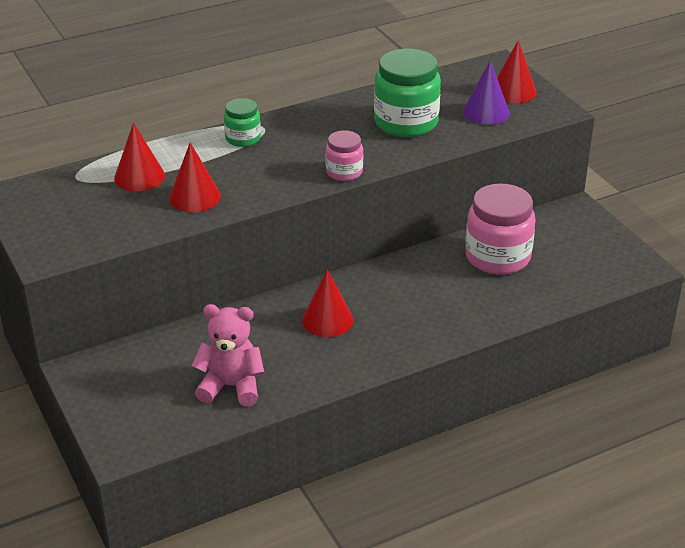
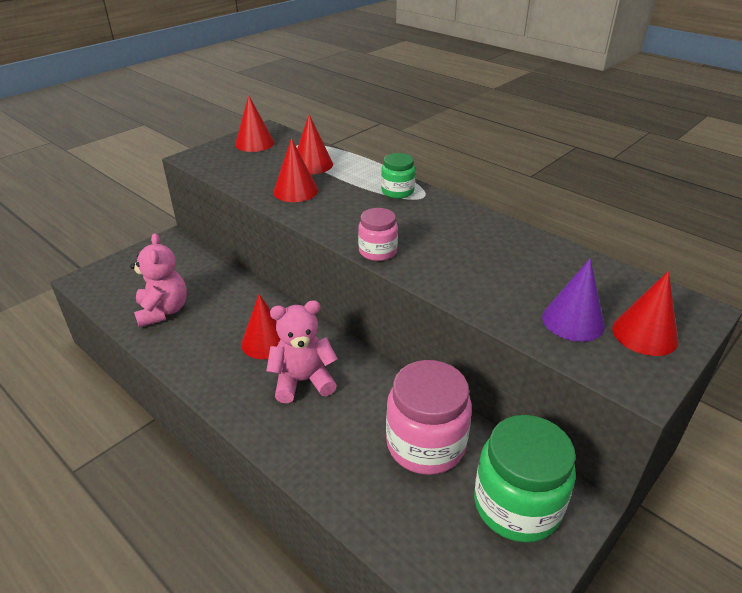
camera: 70 degrees right, 0 degrees up
green jar [374,49,441,137] -> green jar moved to [474,415,576,542]
none -> red cone [235,95,274,152]
none -> pink teddy bear [266,300,338,403]

